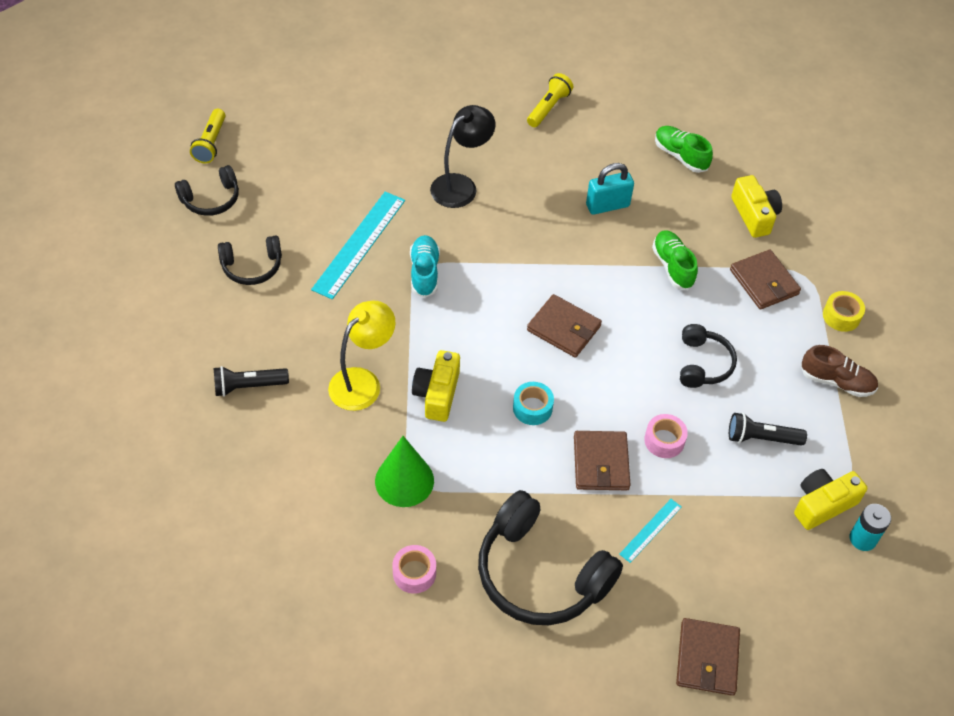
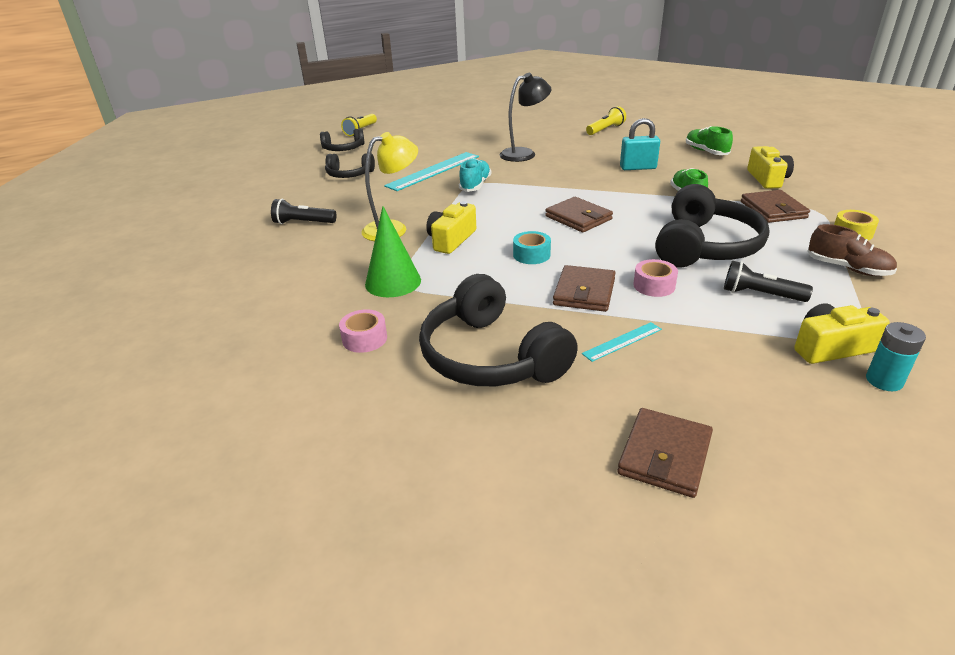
camera: 20 degrees right, 20 degrees down
black headphones [680,324,737,388] -> black headphones [655,184,770,268], size x1.83

